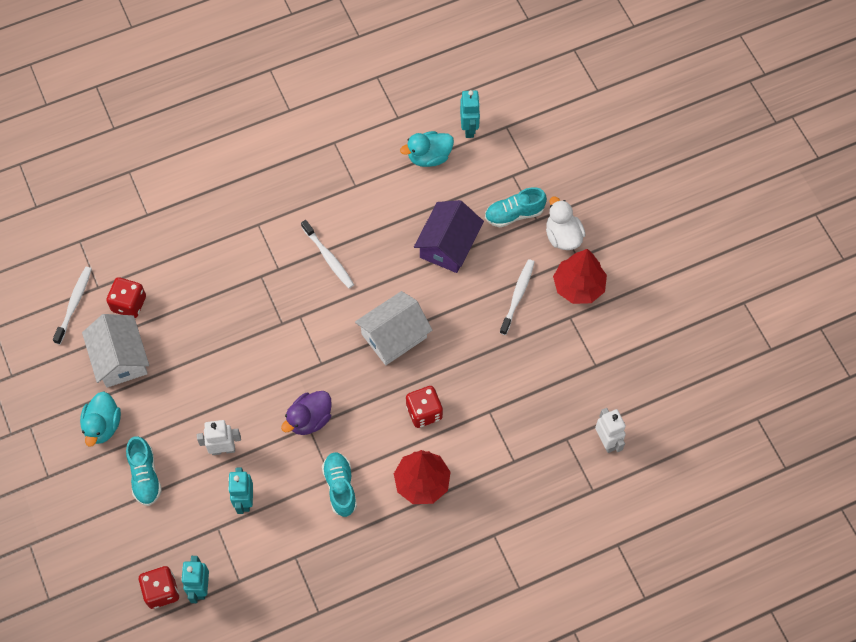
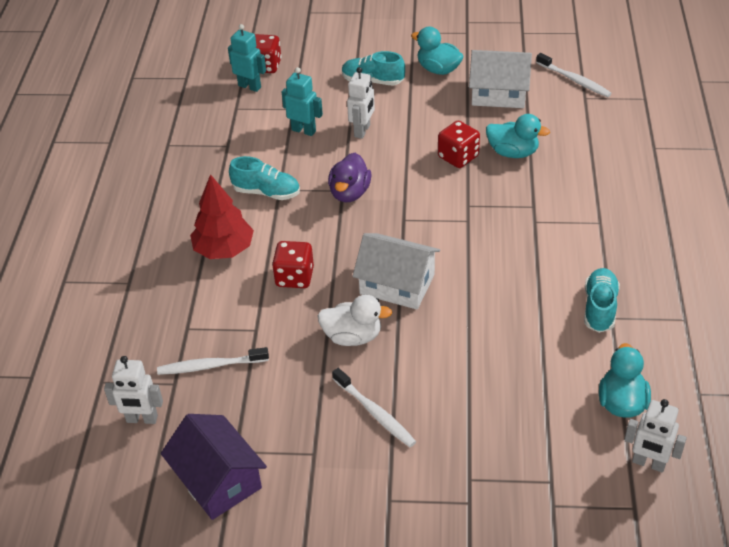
camera: 120 degrees right, 20 degrees down
red dice [106,277,146,318] -> red dice moved to [438,121,480,168]
purple duck [281,391,332,435] -> purple duck turned 150 degrees counterclockwise [328,153,371,202]
white toothbrush [301,220,354,288] -> white toothbrush moved to [157,347,269,375]
white house [355,291,432,365] -> white house turned 60 degrees counterclockwise [353,233,440,310]
purple house [414,200,484,273] -> purple house moved to [161,414,267,520]
turquoise robot [460,90,480,138] -> white robot [624,399,687,472]
turquoise shoe [485,187,547,228] -> turquoise shoe moved to [584,268,620,333]
white duck [546,196,585,250] -> white duck moved to [317,295,393,346]
red tree [553,249,607,304] -> none
none -> turquoise duck [486,114,550,158]

